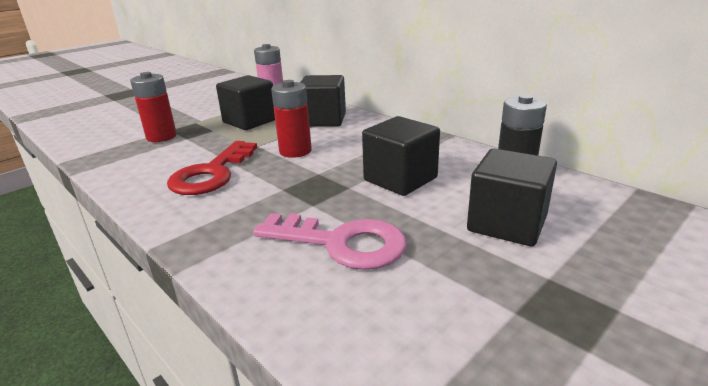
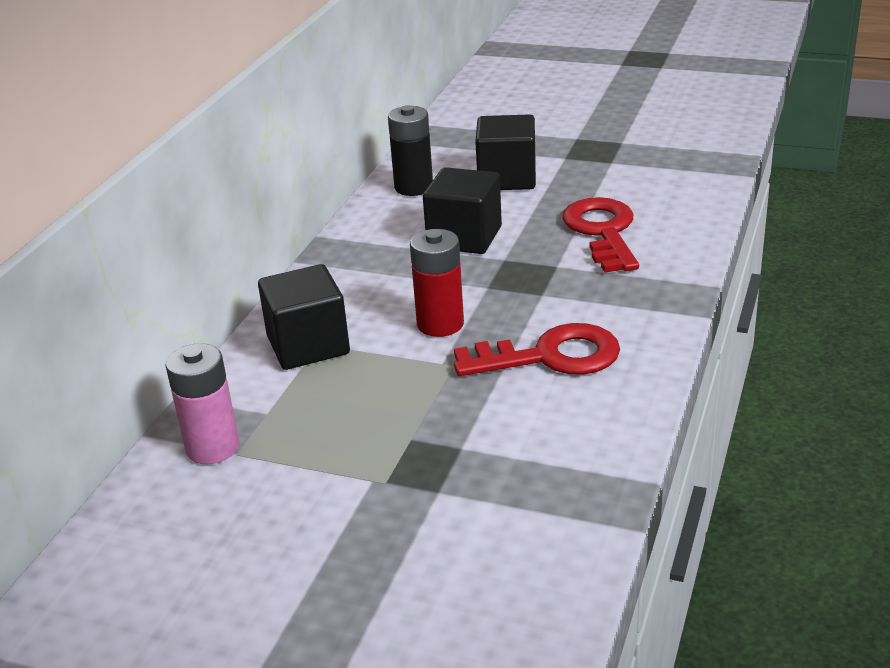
camera: 115 degrees left, 5 degrees up
red battery [130,72,177,142] -> none
black cube [216,75,275,130] -> none
pink key [253,213,407,270] -> red key [562,197,639,273]

